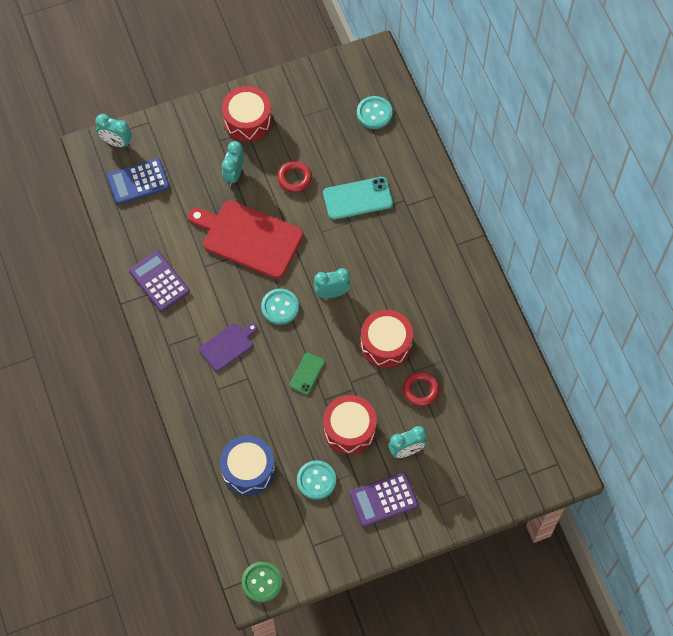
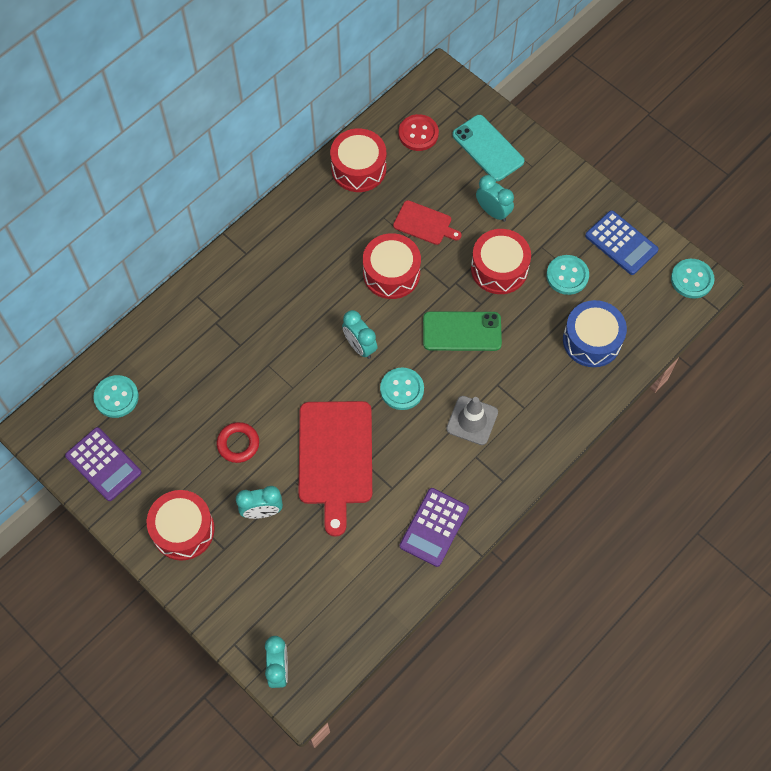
camera: 115 degrees left, 0 degrees up
blue calculator [107,158,170,205] -> blue calculator moved to [585,210,659,275]
purple cutting board [199,323,257,371] -> grey traffic cone [446,396,498,445]
green button [242,562,282,603] -> turquoise button [671,259,714,298]
green phone [289,353,325,395] -> green phone [423,311,502,351], size x1.68
turquoise phone [323,177,393,220] -> turquoise phone moved to [452,115,524,181]
purple calculator [349,472,418,527] -> purple calculator moved to [65,427,142,501]
red ring [403,371,440,406] -> red cutting board [393,200,462,245]
none -> red drum [330,128,386,192]
none -> red button [399,114,439,151]

